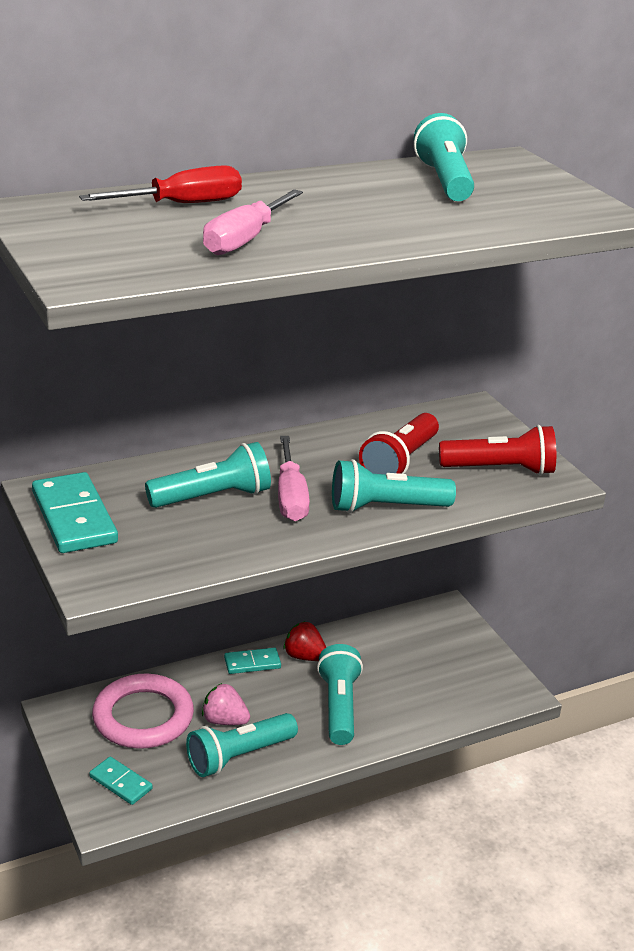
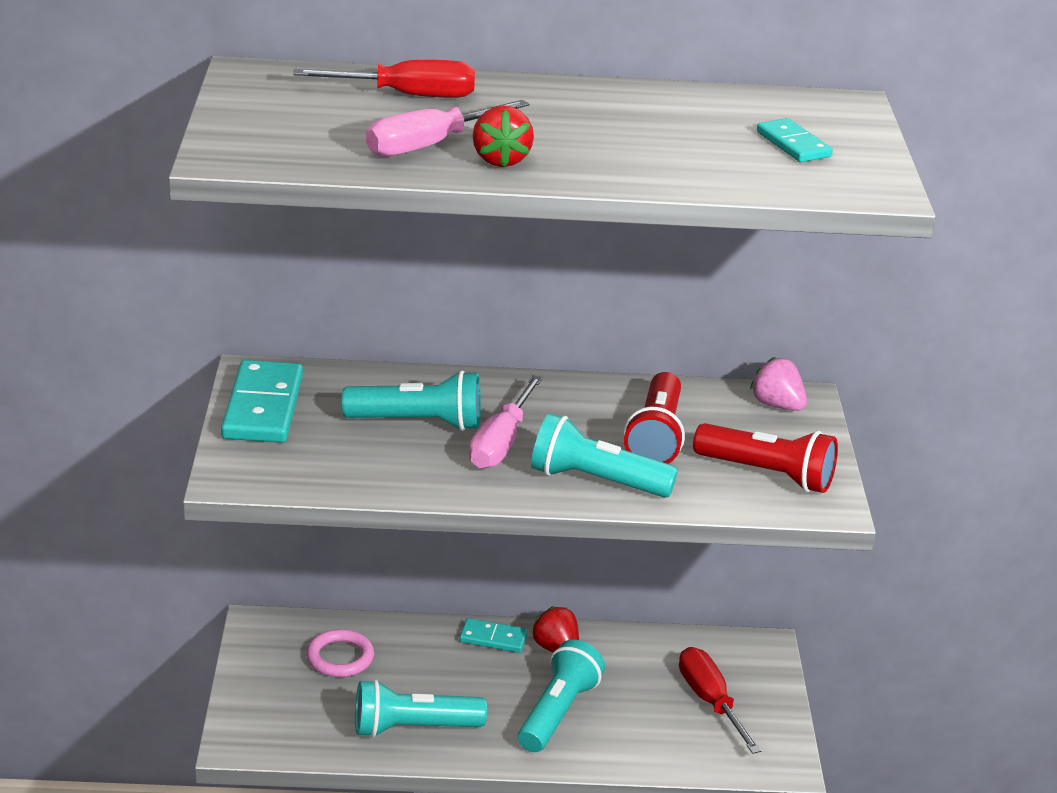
camera: 25 degrees right, 0 degrees up
turquoise domino [89,757,153,805] -> turquoise domino moved to [757,118,833,162]
pink ring [92,673,194,749] -> pink ring [306,629,374,677], size x0.59
pink strawberry [202,683,250,725] -> pink strawberry moved to [750,357,807,411]
red flashlight [359,413,439,474] -> red flashlight turned 45 degrees counterclockwise [623,372,685,464]
turquoise flashlight [414,113,474,201] -> none
none -> red strawberry [473,105,534,167]
none -> red screwdriver [679,647,762,754]

